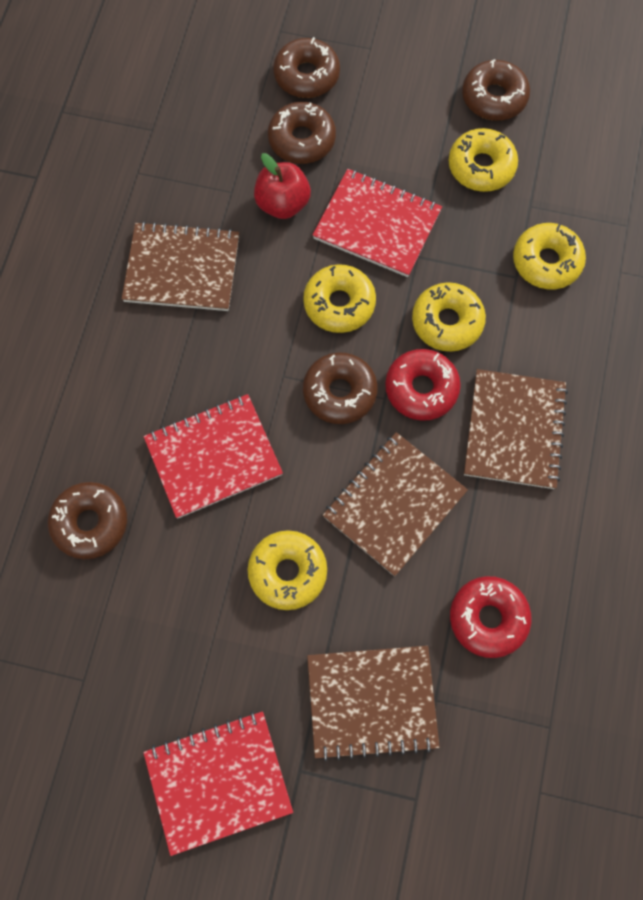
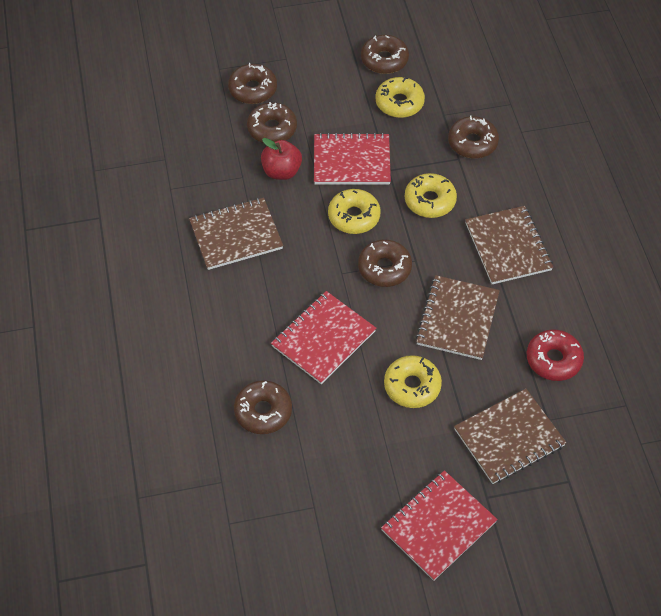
camera: 25 degrees left, 15 degrees down
red donut [385,349,461,421] -> none
yellow donut [513,223,586,289] -> brown donut [448,115,499,158]

